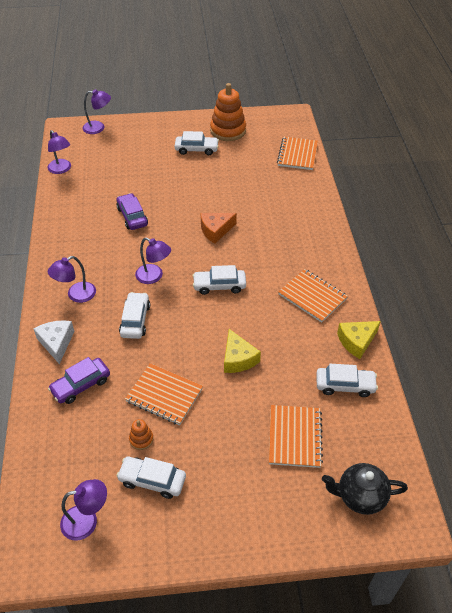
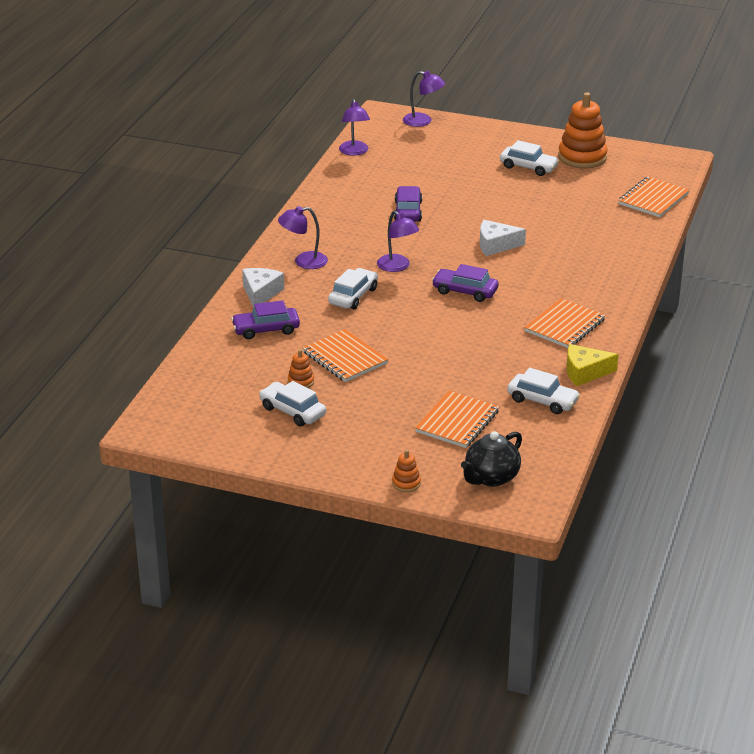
camera: 25 degrees right, 15 degrees down
purple lamp [60,479,107,541] -> none
white car [193,265,246,295] -> purple car [432,264,498,302]
orange cheese [200,213,237,244] -> white cheese [480,220,526,256]
yellow cheese [224,329,261,373] -> none
orange notebook [278,269,348,323] -> orange notebook turned 60 degrees clockwise [524,298,606,348]
black teapot [322,463,408,515] -> black teapot turned 75 degrees counterclockwise [461,431,522,487]
none -> orange stacking toy [392,450,421,492]

